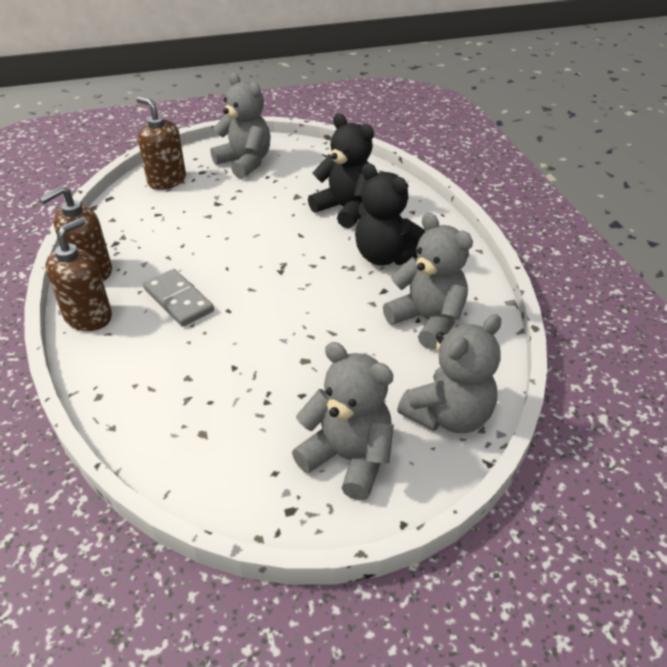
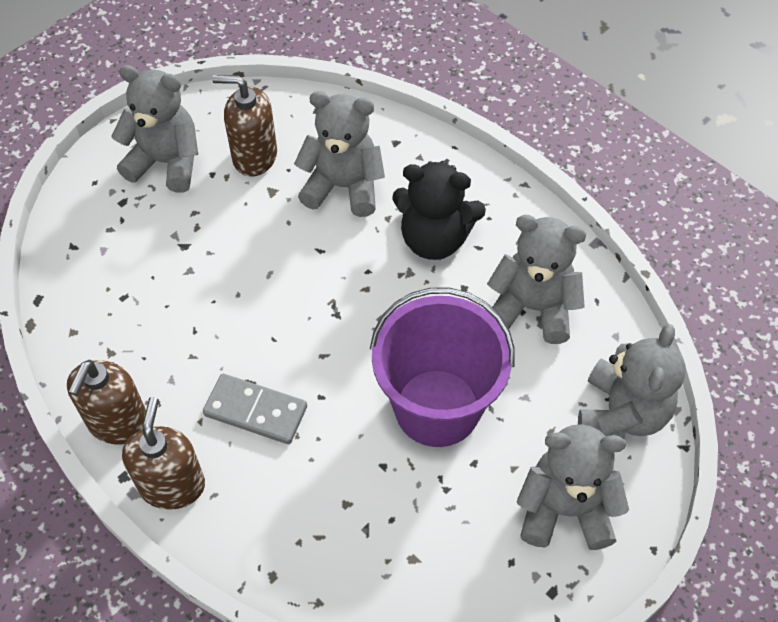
camera: 30 degrees left, 15 degrees up
brown soap dispenser [136,97,186,190] -> brown soap dispenser moved to [212,75,277,176]
black teddy bear [308,114,374,228] -> grey teddy bear [294,91,385,217]
none -> purple bucket [370,288,515,447]

